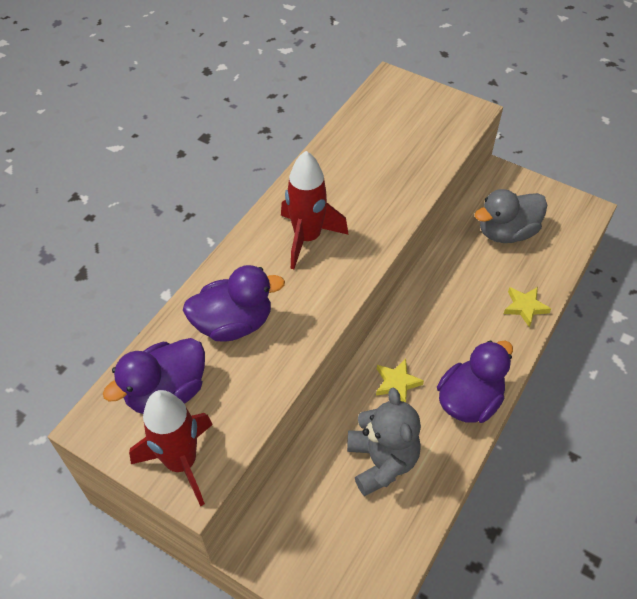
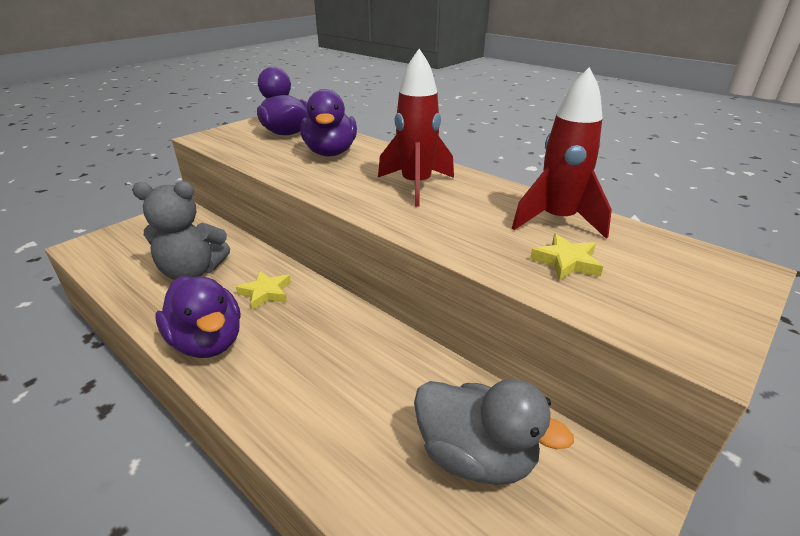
camera: 100 degrees right, 20 degrees down
red rocket [129,390,213,506] -> red rocket moved to [512,67,612,239]
grey duck [475,189,547,243] -> grey duck turned 135 degrees clockwise [414,379,574,485]
yellow star [504,287,551,327] -> yellow star moved to [530,234,603,280]

